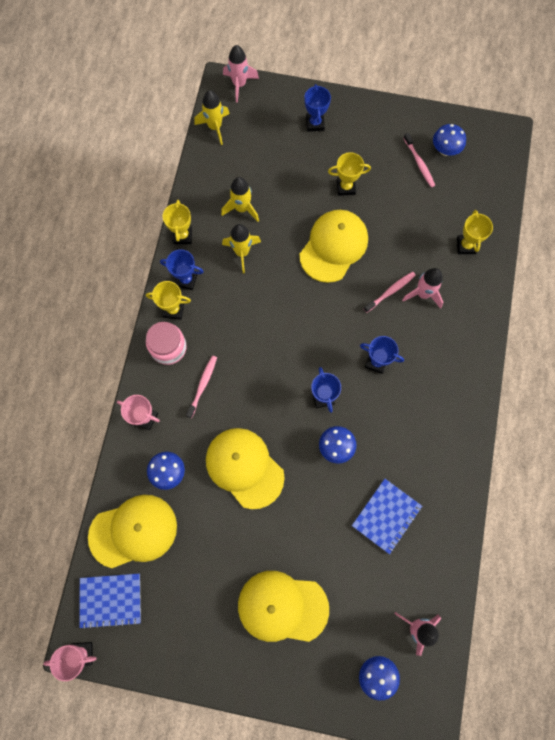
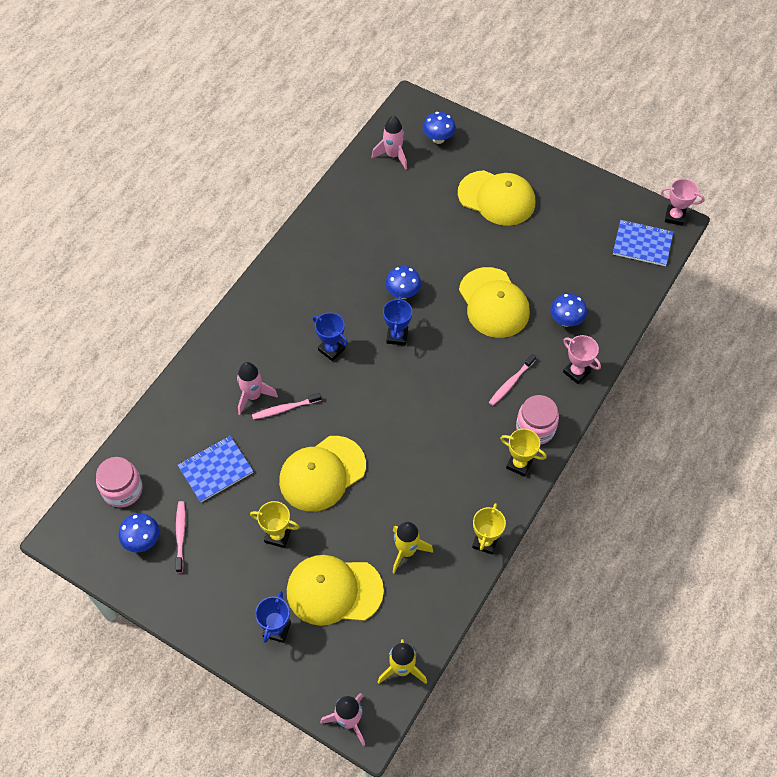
camera: 160 degrees left, 15 degrees down
yellow cap [88,495,177,568] -> yellow cap moved to [287,555,384,626]
blue trophy [160,249,204,290] -> none
yellow rocket [222,224,261,273] -> none
blue notebook [352,479,422,554] -> blue notebook moved to [178,436,253,502]
yellow trophy [457,210,493,254] -> none
none -> pink jar [96,457,143,508]

